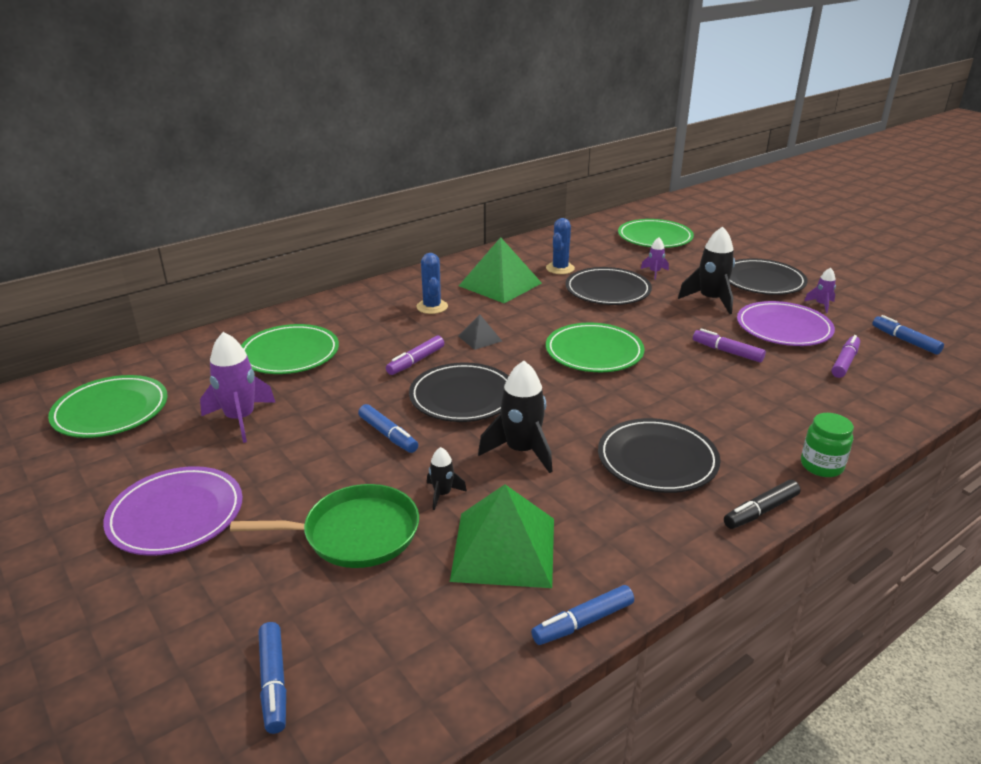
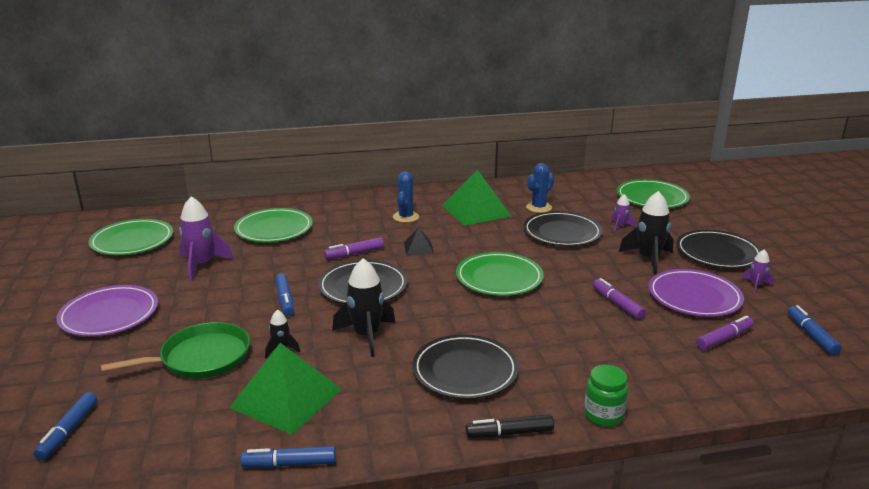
camera: 25 degrees right, 5 degrees down
green pan [230,484,419,568] -> green pan turned 45 degrees counterclockwise [101,322,250,379]

